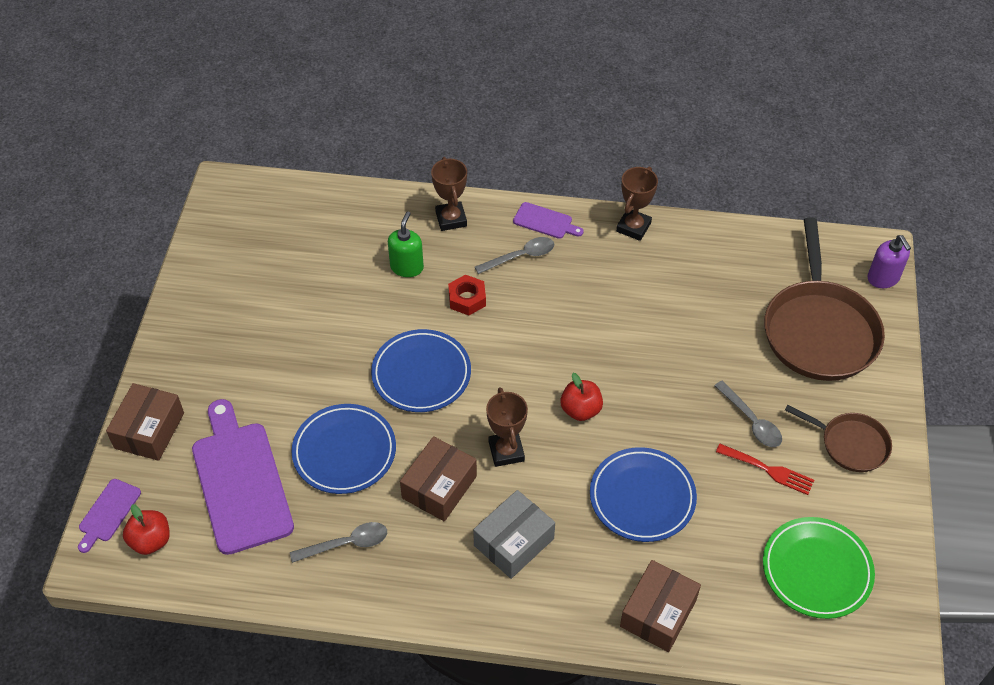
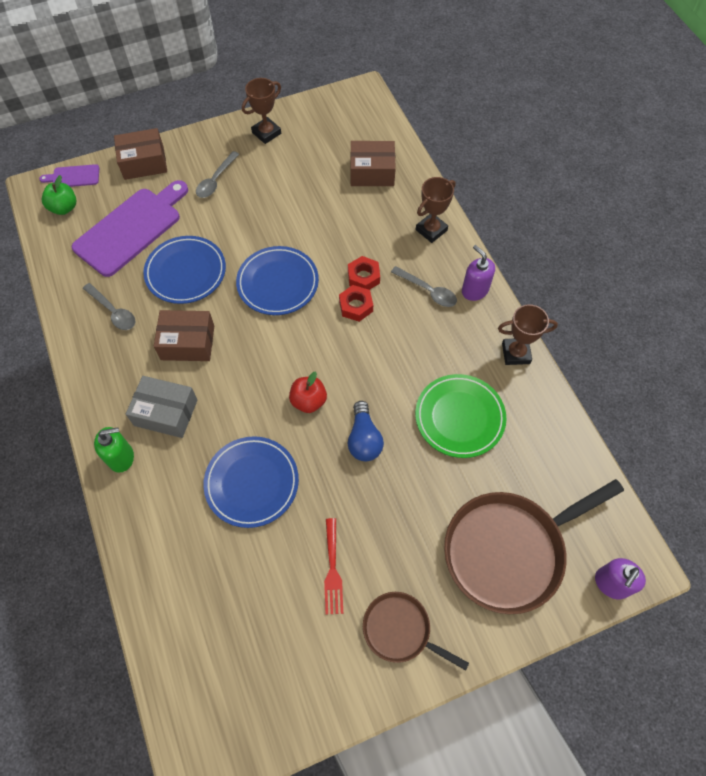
camera: 60 degrees right, 10 degrees up
red apple [123,504,170,555] -> green apple [42,175,77,215]
green soap dispenser [388,211,424,277] -> green soap dispenser moved to [94,427,134,473]
brown trophy [486,387,528,467] -> brown trophy moved to [242,78,281,144]
purple cutting board [513,202,584,239] -> purple soap dispenser [462,245,495,301]
brown box [620,560,701,652] -> brown box moved to [350,141,396,186]
grey spoon [714,381,782,447] -> grey spoon moved to [196,151,239,198]
green plate [763,517,875,619] -> green plate moved to [415,374,506,458]
brown pan [785,405,892,472] -> brown pan turned 120 degrees clockwise [363,592,469,671]
none -> red nut [339,285,373,322]
none -> blue light bulb [347,401,384,461]

